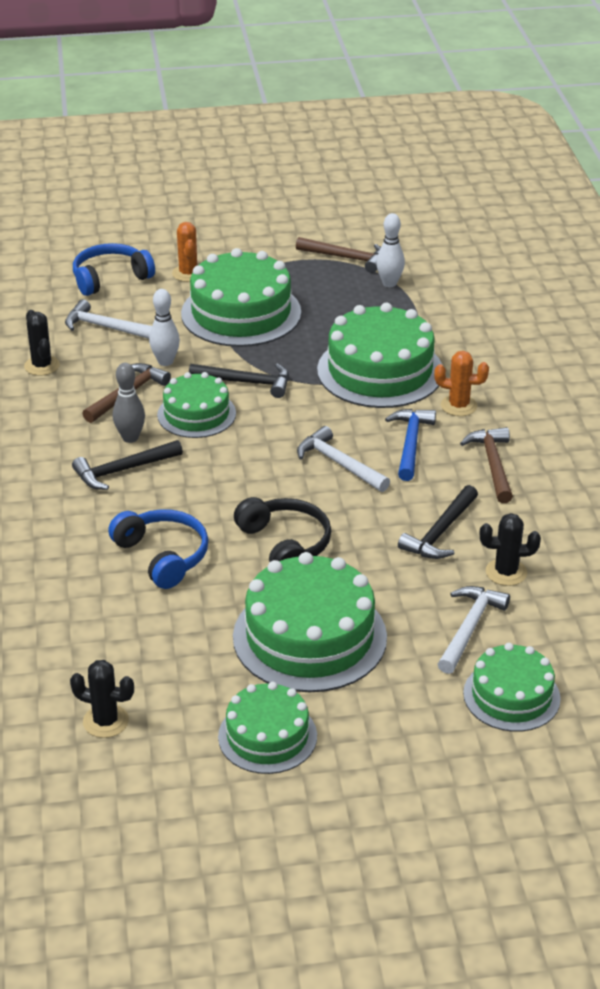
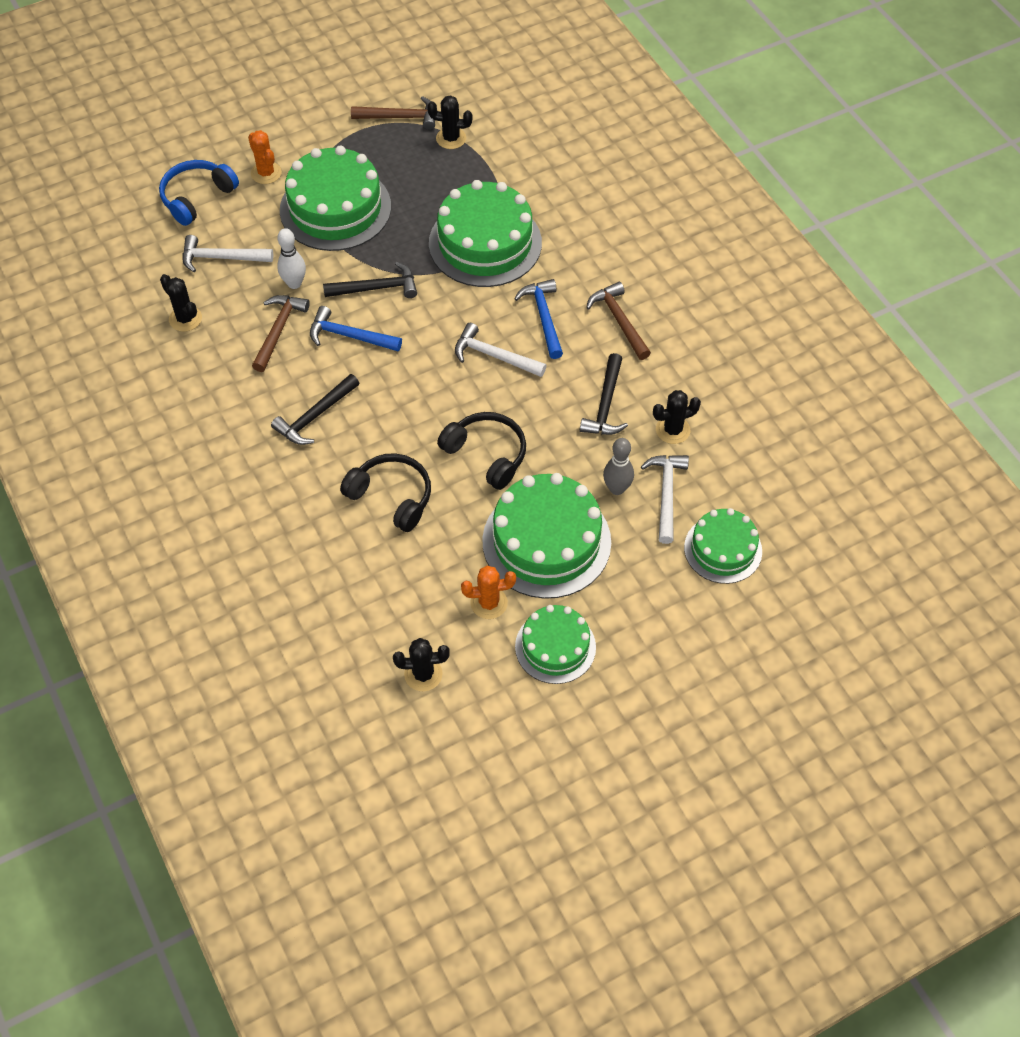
camera: 20 degrees left, 20 degrees up
blue headphones [108,509,209,589] -> black headphones [340,453,431,532]
grey bowling pin [113,363,145,443] -> grey bowling pin moved to [603,438,634,495]
green cake [157,372,236,438] -> blue hammer [310,306,402,351]
white bowling pin [376,213,405,287] -> black cactus [427,95,473,149]
orange cactus [434,351,489,416] -> orange cactus moved to [461,565,516,619]

